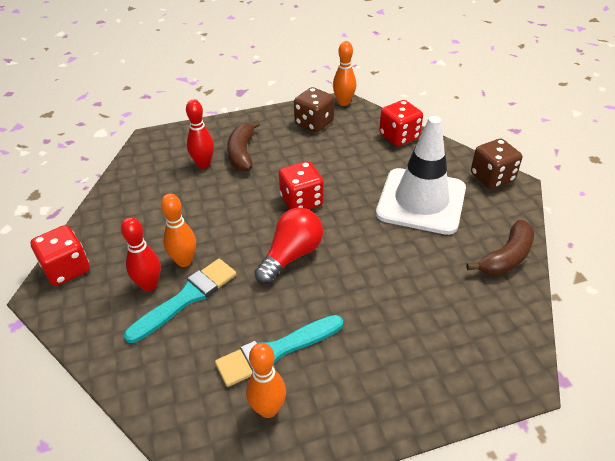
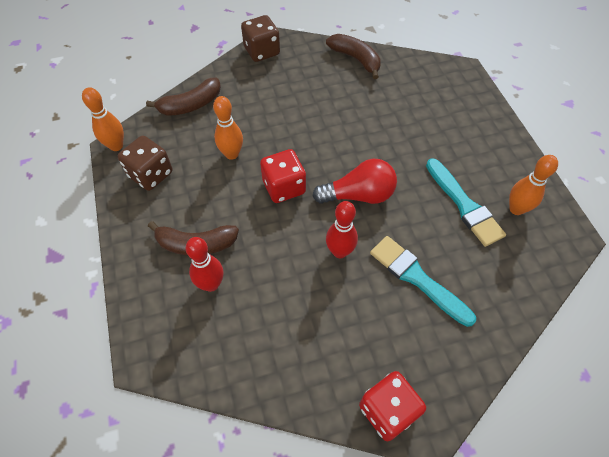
camera: 90 degrees left, 15 degrees up
red bowling pin [121,217,161,291] -> red bowling pin moved to [326,201,358,258]
orange bowling pin [161,194,196,267] -> orange bowling pin moved to [213,96,243,160]
red light bulb [254,208,323,284] -> red light bulb turned 135 degrees clockwise [312,159,397,204]
white traffic cone [376,116,466,235] -> none
red dice [379,100,423,146] -> brown banana [146,77,221,116]

